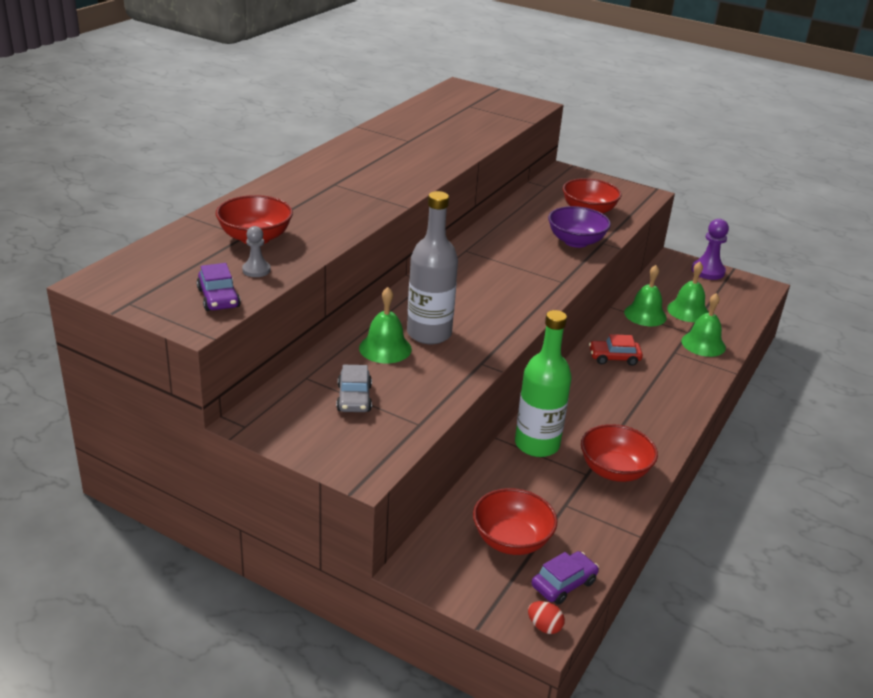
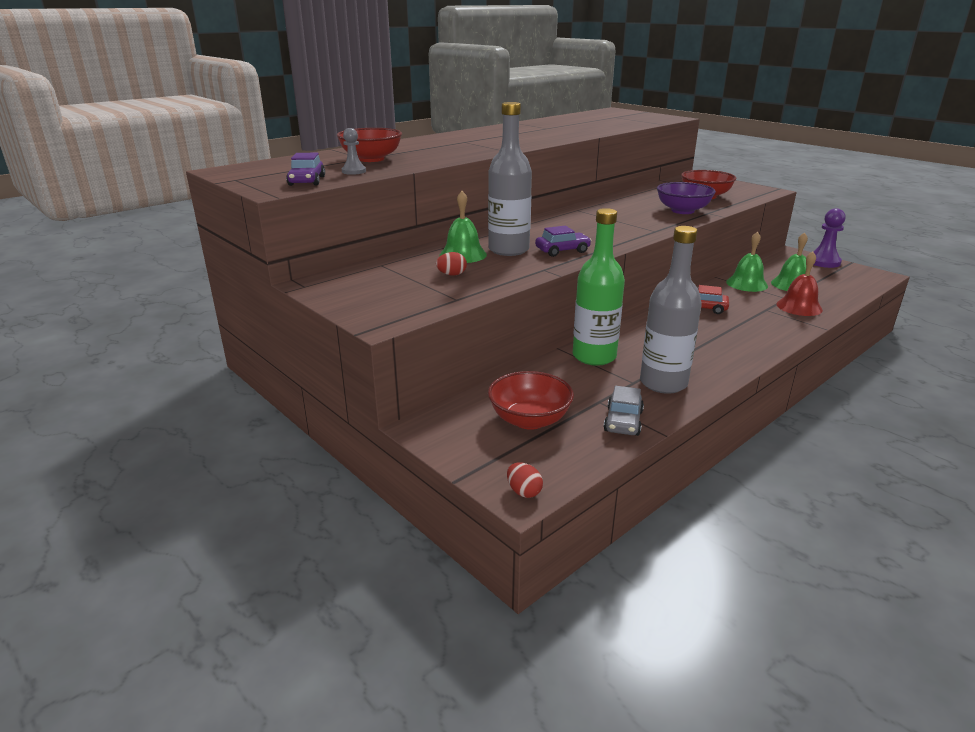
camera: 20 degrees right, 5 degrees down
grey car [336,365,372,412] -> grey car moved to [603,386,644,436]
purple car [531,551,599,605] -> purple car moved to [535,226,591,257]
red bowl [581,424,658,482] -> grey bottle [640,226,702,394]
green bell [681,293,726,357] -> red bell [776,251,823,316]
none -> red egg [436,252,467,276]

